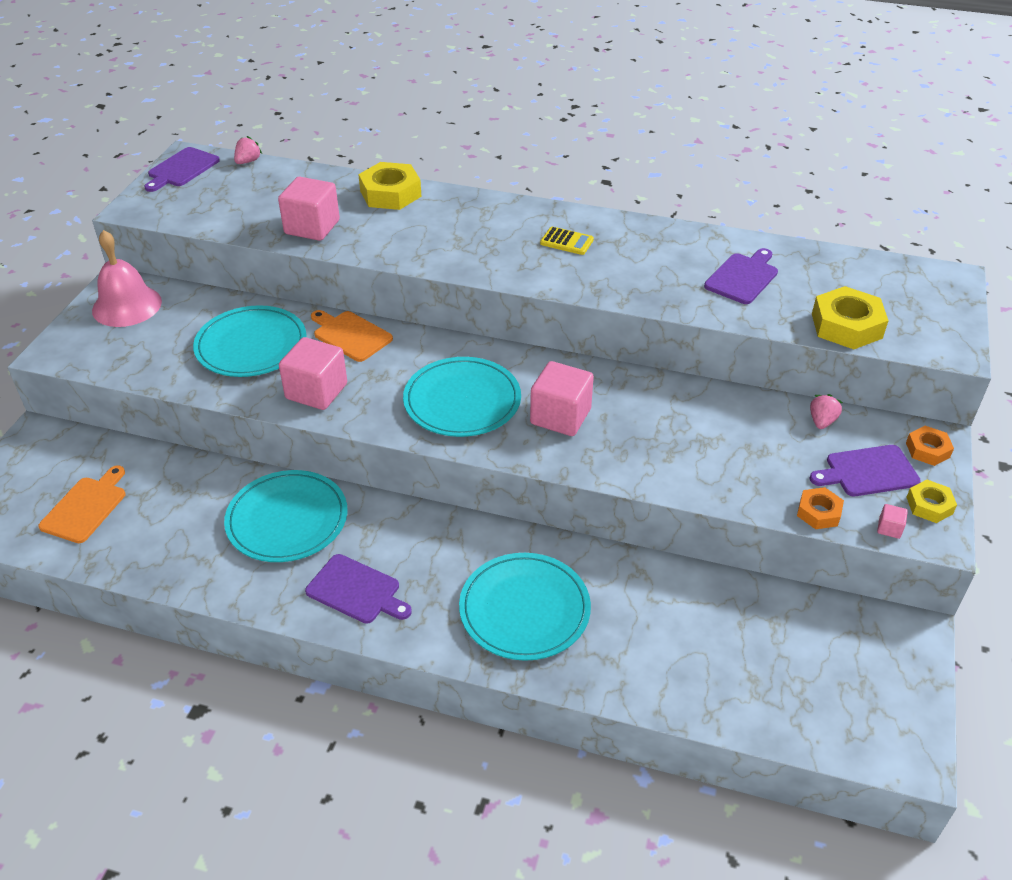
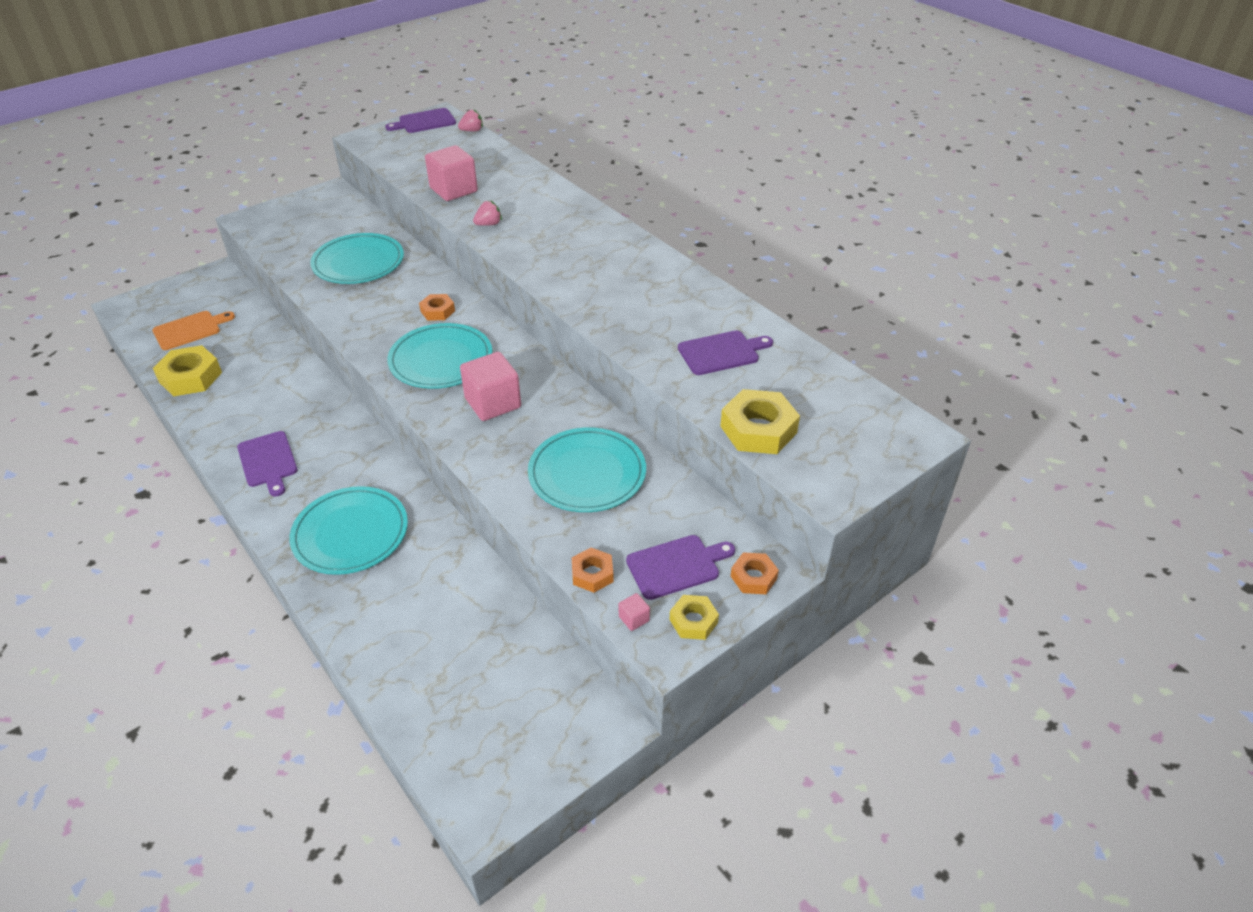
camera: 35 degrees right, 0 degrees up
pink bell [92,230,162,327] -> none
turquoise plate [224,470,348,562] -> turquoise plate moved to [528,427,646,512]
pink cube [279,337,347,410] -> none
orange cutting board [311,310,393,362] -> none
yellow nut [358,162,422,210] -> yellow nut moved to [153,345,222,396]
yellow calculator [540,227,594,255] -> none
purple cutting board [809,445,921,496] -> purple cutting board turned 135 degrees clockwise [626,535,735,600]
pink strawberry [810,394,843,429] -> pink strawberry moved to [473,201,502,226]
none -> orange nut [419,294,455,321]

